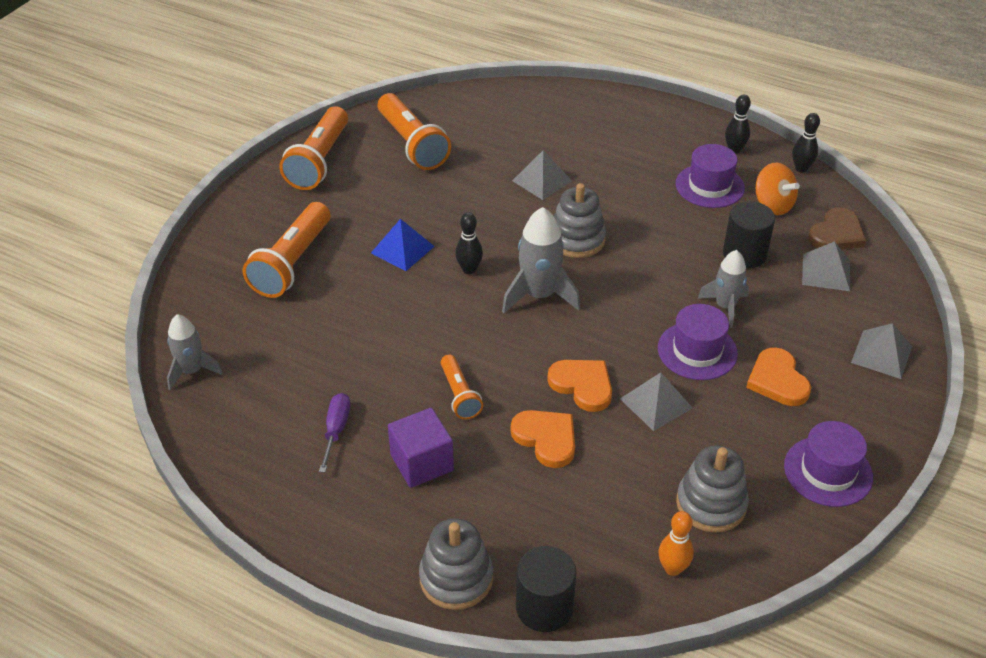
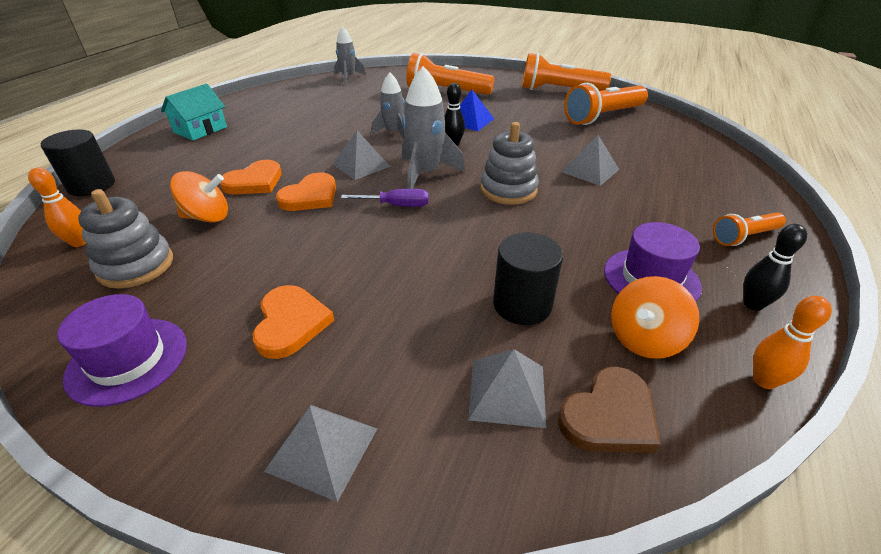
camera: 85 degrees right, 5 degrees down
purple screwdriver [319,393,350,473] -> purple screwdriver moved to [341,189,429,207]
purple cube [388,408,454,488] -> none
grey stacking toy [419,518,493,610] -> none
orange flashlight [441,355,483,420] -> orange flashlight moved to [713,212,786,246]
grey pyramid [620,372,693,431] -> grey pyramid moved to [332,130,390,180]
purple hat [658,304,738,380] -> none
grey rocket [697,250,749,328] -> grey rocket moved to [371,72,405,139]
orange heart [746,348,811,406] -> orange heart turned 105 degrees clockwise [253,285,334,359]
black bowling pin [792,113,820,173] -> orange bowling pin [753,296,832,389]
brown heart [808,207,866,250] -> brown heart turned 75 degrees counterclockwise [558,366,661,453]
none -> turquoise house [161,84,227,141]
none -> orange spinning top [170,171,228,223]

